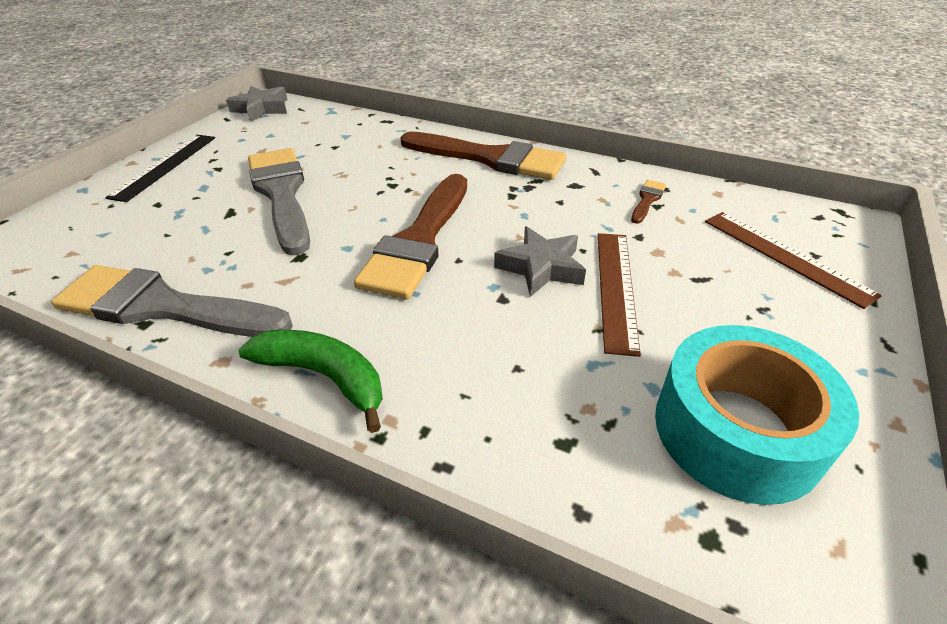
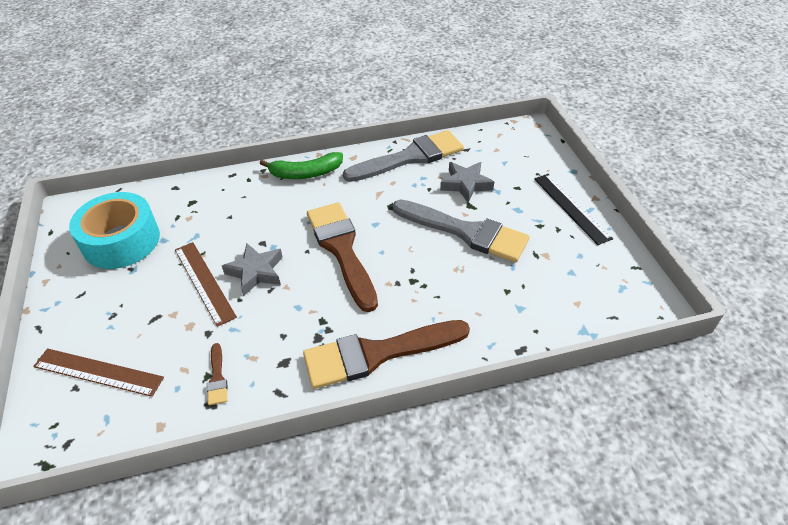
camera: 140 degrees right, 5 degrees up
grey star [226,86,288,122] -> grey star moved to [440,162,494,203]

